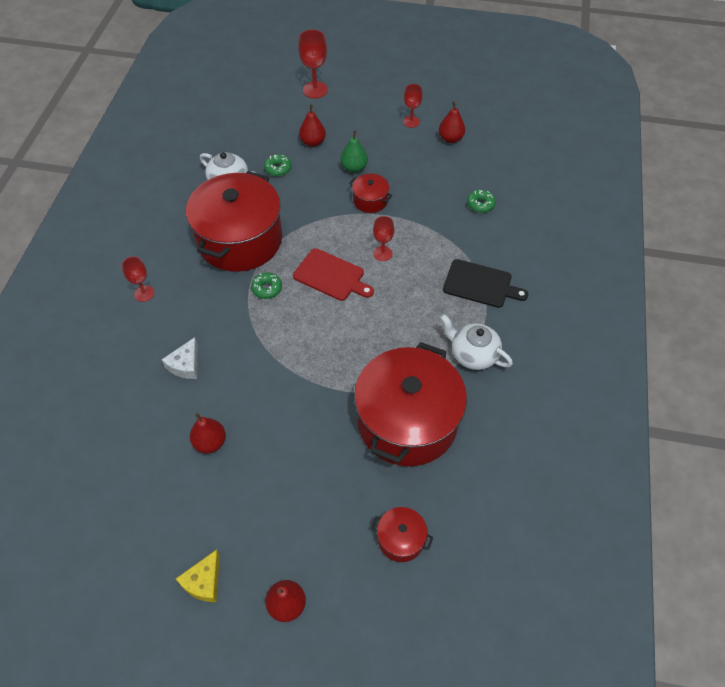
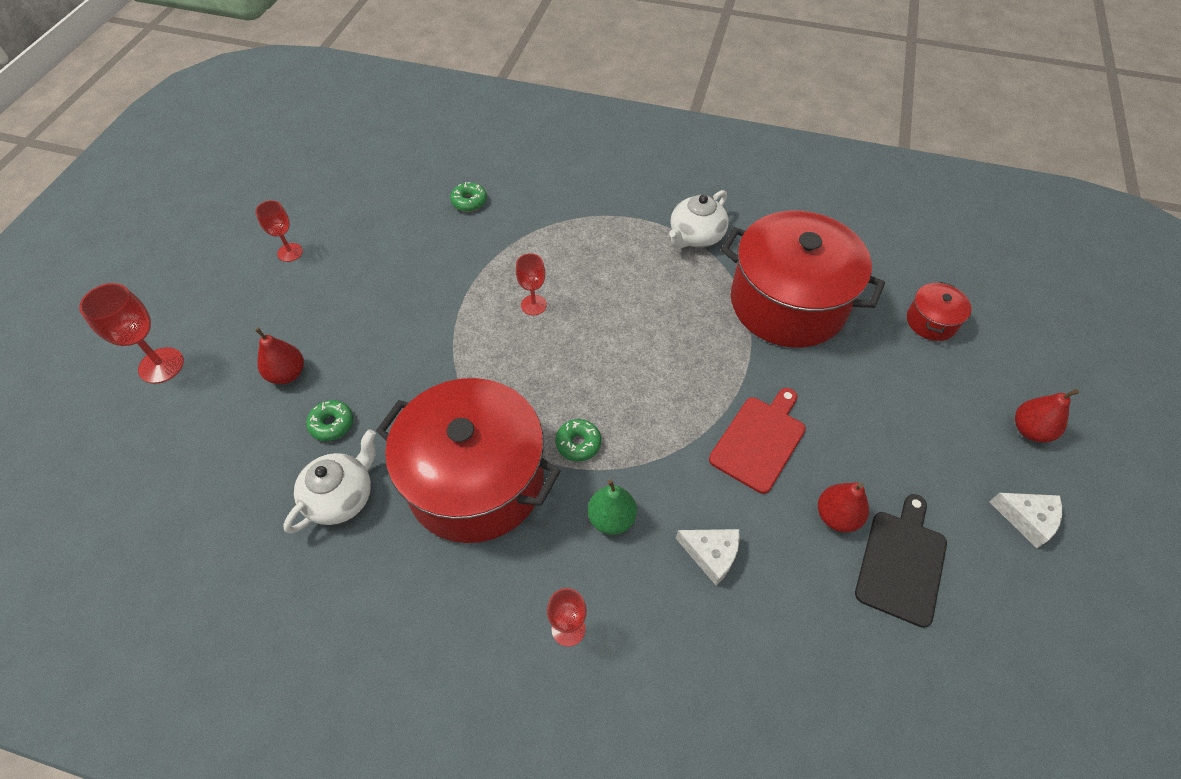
camera: 85 degrees left, 0 degrees up
yellow cheese [176,550,220,602] -> white cheese [989,493,1062,548]
red cutting board [293,248,374,301] -> red cutting board moved to [709,388,806,494]
green pear [341,130,368,173] -> green pear moved to [588,479,637,535]
red pot [349,173,392,213] -> none
red pear [439,102,465,143] -> none
black cutting board [443,259,528,308] -> black cutting board moved to [855,494,947,628]

